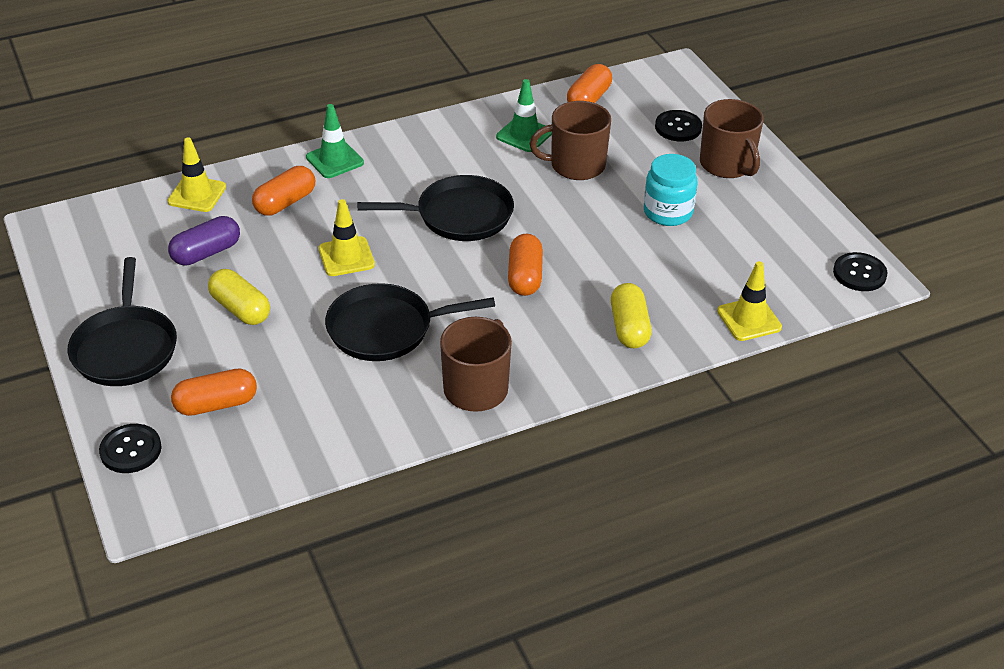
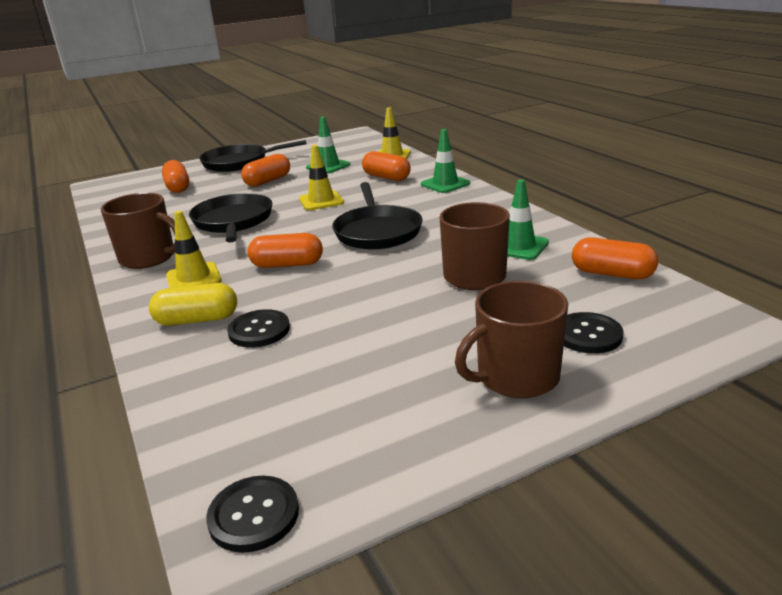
camera: 90 degrees right, 15 degrees down
black button [99,424,161,473] -> black button moved to [227,309,290,348]
purple capsule [168,216,240,266] -> green traffic cone [306,117,350,174]
yellow capsule [208,269,270,325] -> orange capsule [241,154,290,187]
turquoise jar [644,154,698,226] -> none
yellow traffic cone [717,261,782,341] -> yellow traffic cone moved to [166,211,221,288]

